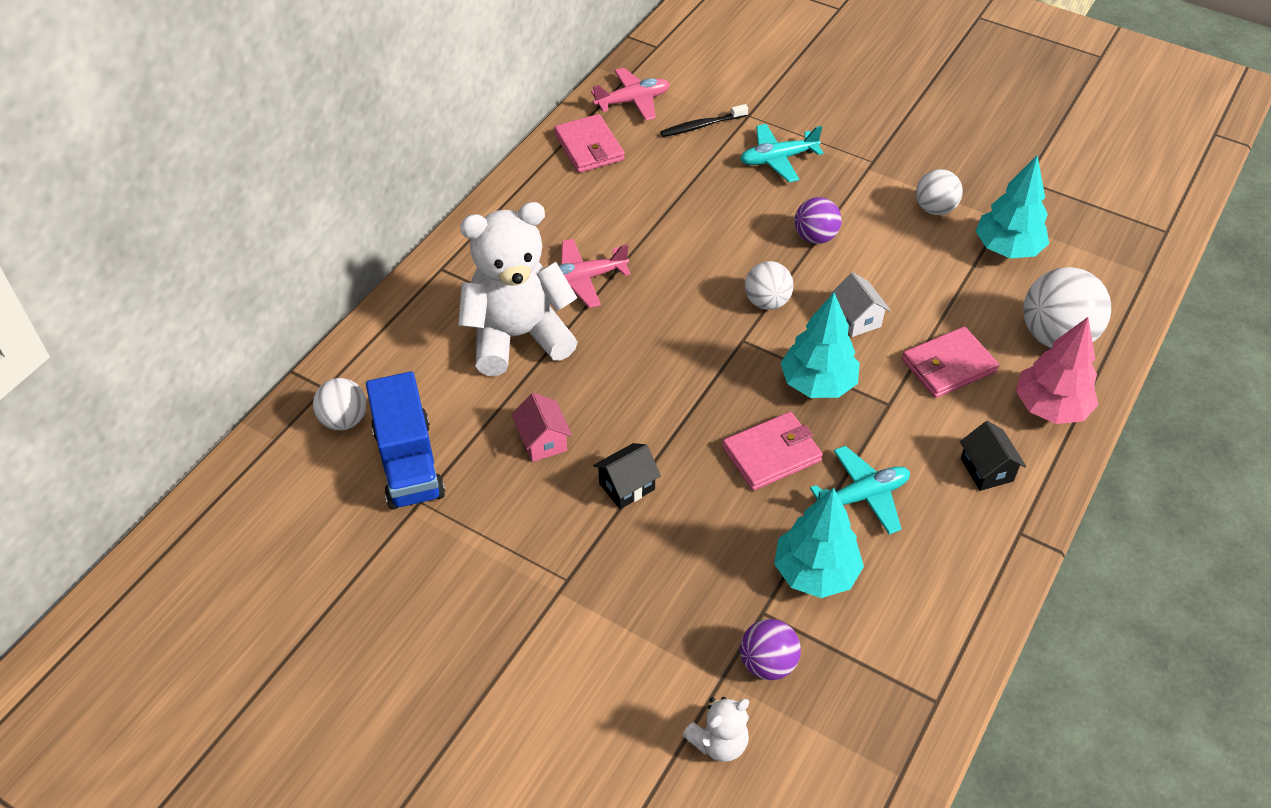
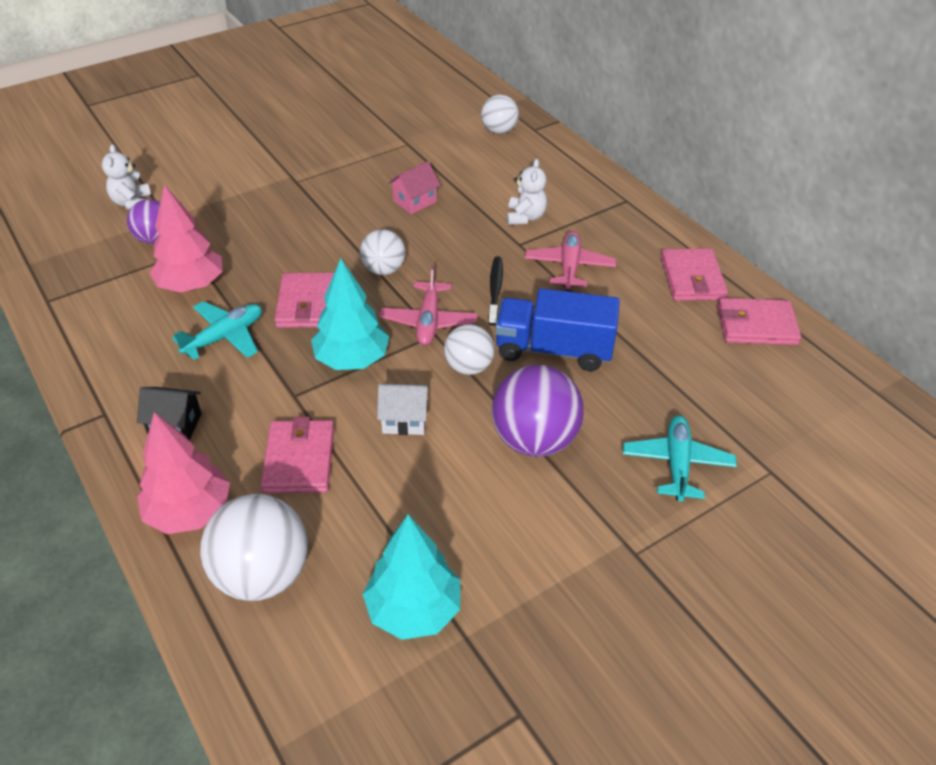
camera: 115 degrees right, 5 degrees down
blue truck [366,371,445,510] -> blue truck moved to [495,288,620,371]
white teddy bear [458,202,578,376] -> white teddy bear [507,159,547,225], size x0.45
pink house [511,393,572,462] -> pink house turned 45 degrees counterclockwise [388,161,441,214]
pink plane [591,68,670,121] -> pink plane moved to [380,265,477,346]
black house [593,443,661,509] -> none
black toothbrush [661,104,748,137] -> black toothbrush moved to [488,256,503,325]
turquoise tree [774,488,864,598] -> pink tree [150,184,223,292]
purple ball [795,197,842,244] -> purple ball [492,365,584,457], size x1.66
turquoise plane [810,446,910,535] -> turquoise plane turned 135 degrees counterclockwise [172,301,262,360]
white ball [916,169,963,215] -> white ball moved to [360,229,405,275]
none -> pink wallet [661,248,728,301]

